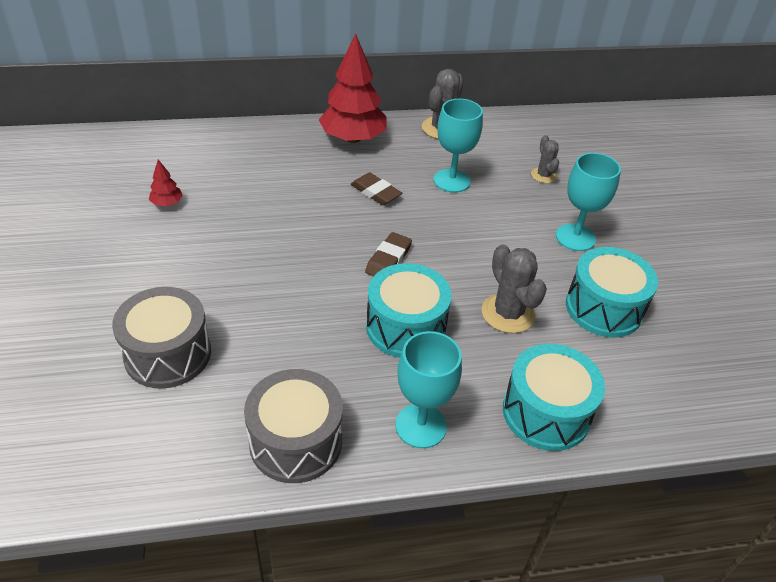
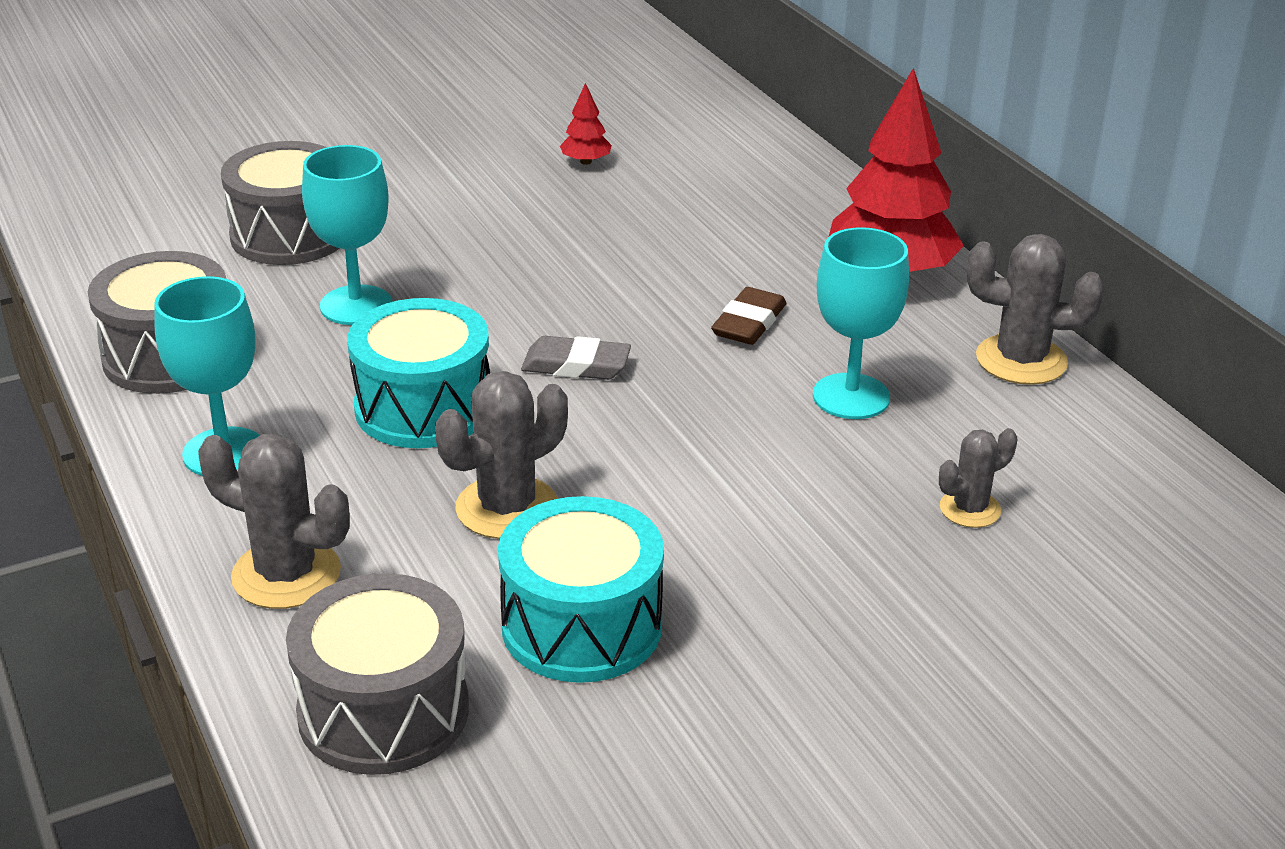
camera: 75 degrees right, 10 degrees down
brown eraser [365,232,412,276] -> grey eraser [521,336,631,380]
turquoise drum [503,344,605,451] -> grey cactus [198,434,350,609]
turquoise goblet [556,153,621,251] -> turquoise goblet moved to [302,145,392,325]
none -> grey drum [286,573,469,775]

